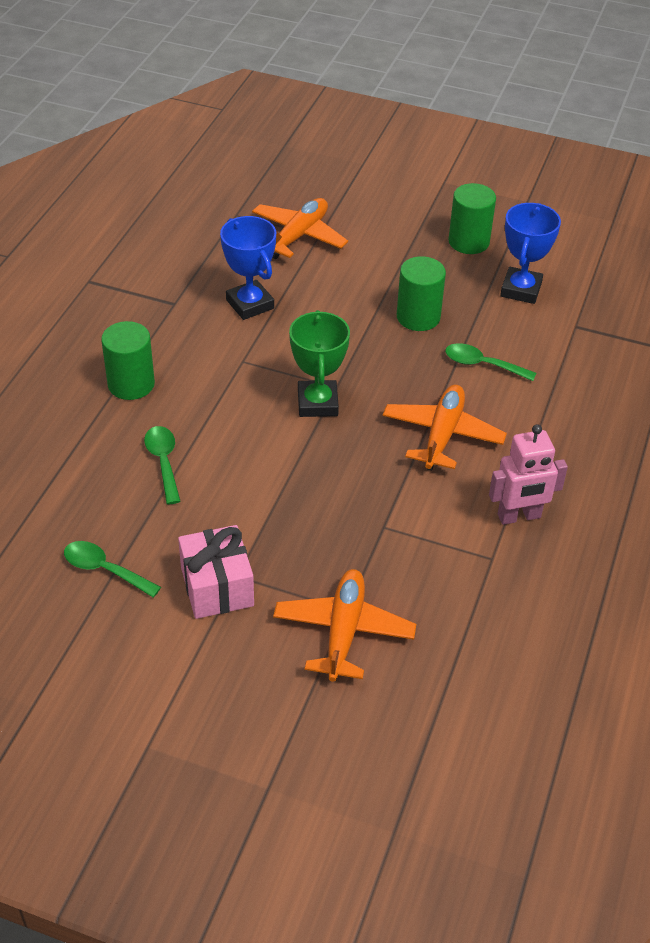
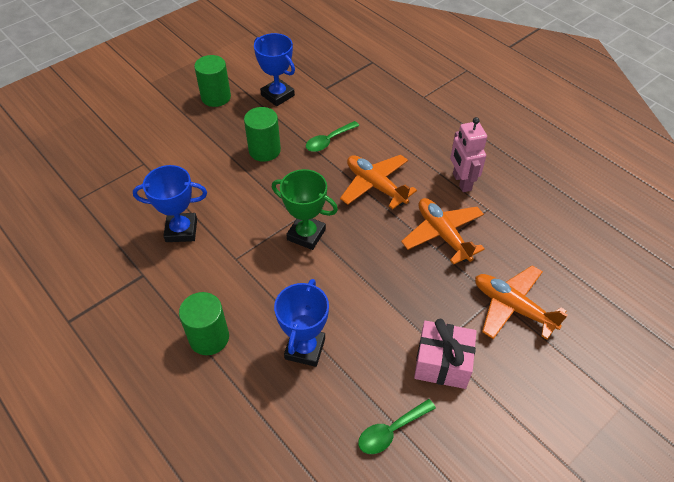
camera: 60 degrees left, 5 degrees up
green spoon [144,426,181,504] -> blue trophy [274,279,329,367]
orange plane [252,198,348,259] -> orange plane moved to [401,198,485,265]
pink robot [489,424,568,525] -> pink robot turned 150 degrees clockwise [450,117,487,192]

